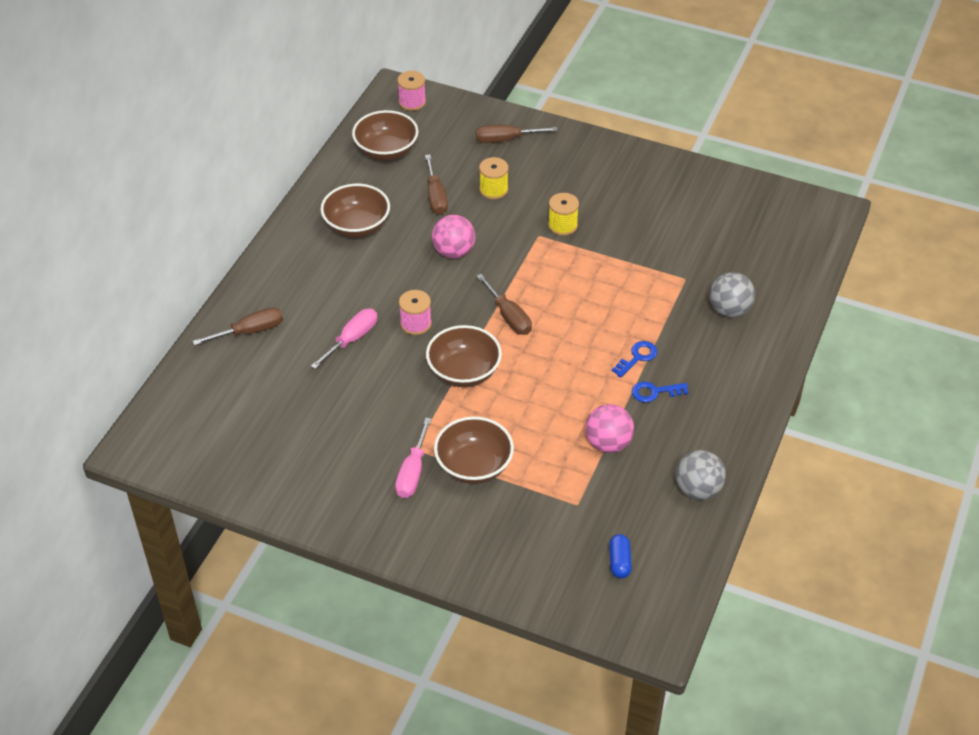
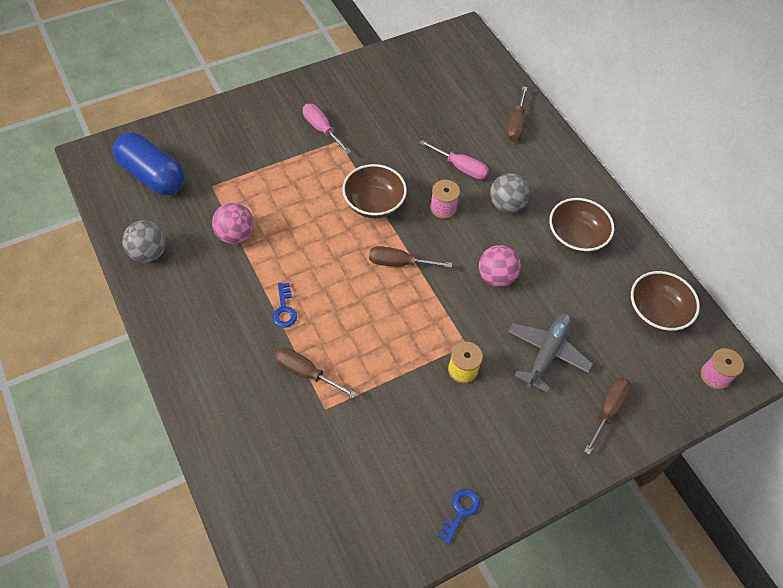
camera: 125 degrees right, 10 degrees up
pink screwdriver [311,309,377,369] -> pink screwdriver turned 45 degrees counterclockwise [419,140,489,179]
brown screwdriver [425,155,448,215] -> brown screwdriver moved to [275,348,356,398]
brown bowl [434,416,514,484] -> none
yellow spool [479,157,509,200] -> grey plane [508,313,593,393]
blue capsule [609,534,632,579] -> blue capsule [112,132,185,195], size x2.32
blue key [632,381,689,403] -> blue key moved to [438,489,480,544]
grey ball [710,272,755,317] -> grey ball moved to [490,173,530,213]

